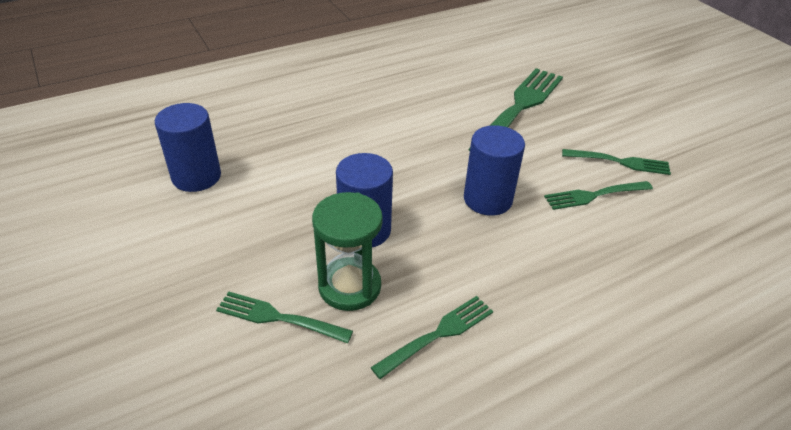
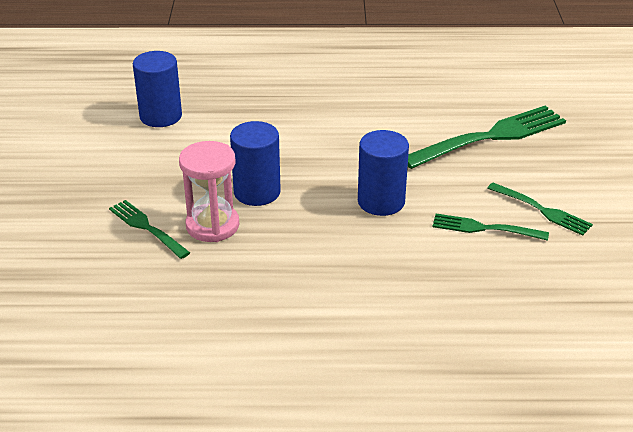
camera: 30 degrees right, 5 degrees down
green hourglass [312,192,383,311] -> pink hourglass [179,141,239,242]
green fork [371,296,493,379] -> none

